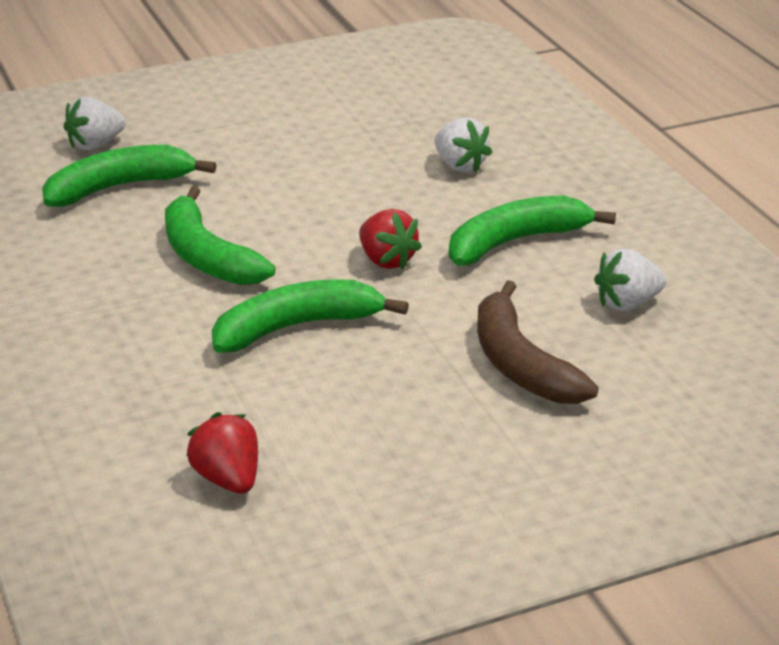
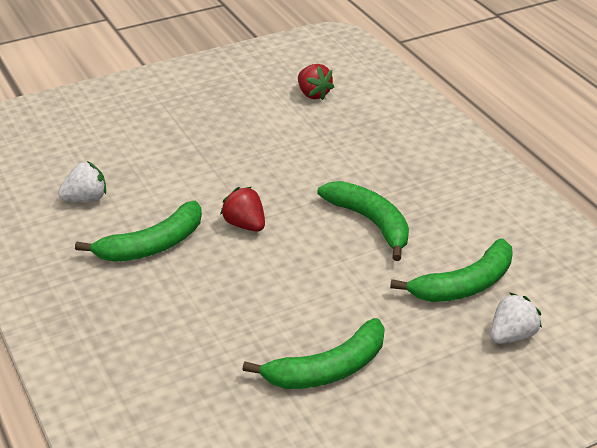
camera: 175 degrees right, 5 degrees up
green banana [212,279,409,353] -> green banana moved to [242,318,385,389]
white strawberry [435,117,493,172] -> none
brown banana [477,280,598,404] -> none

